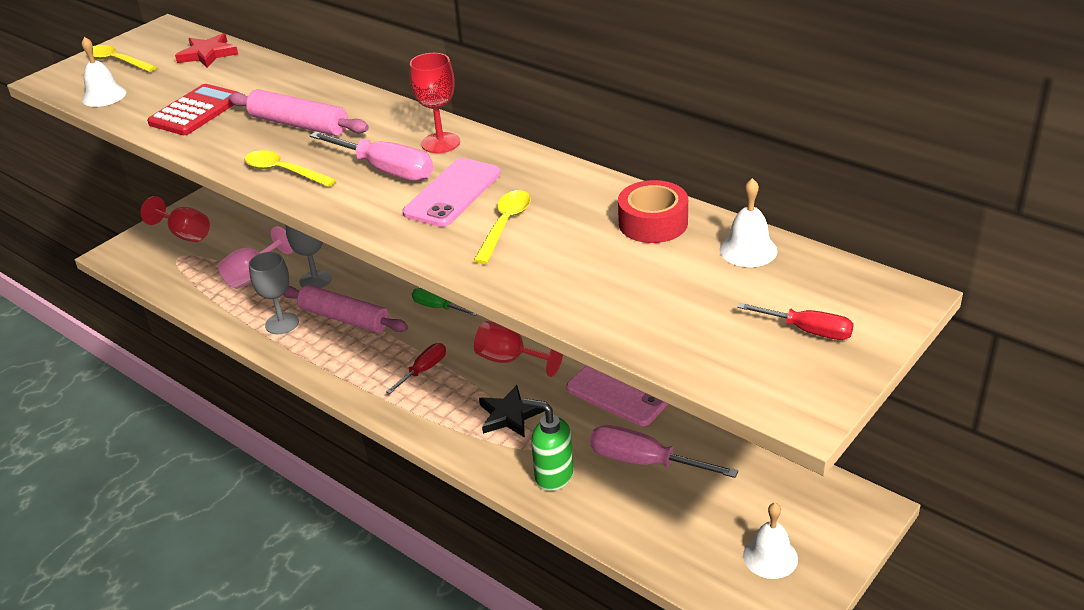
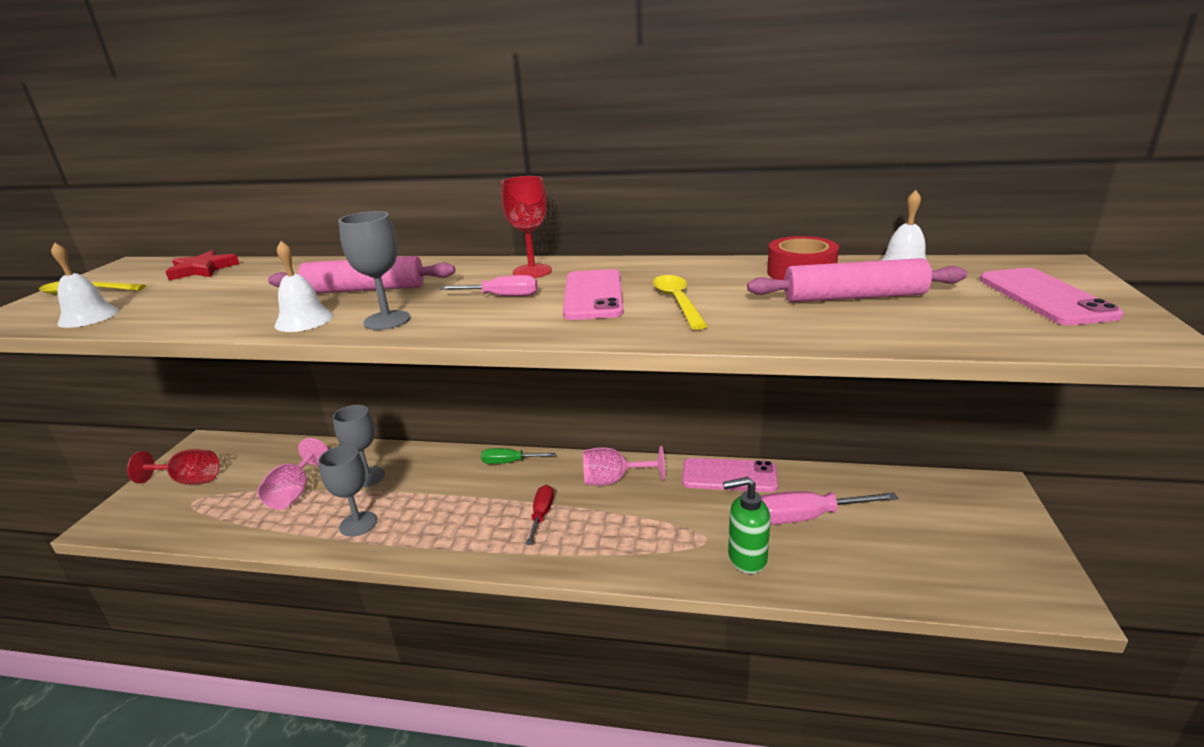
camera: 30 degrees left, 10 degrees down
red calculator [147,84,240,135] -> none
yellow spoon [244,150,336,187] -> grey goblet [338,211,410,330]
pink rolling pin [283,285,408,333] -> pink rolling pin moved to [747,258,967,302]
pink screwdriver [309,131,433,181] -> pink screwdriver [440,275,538,296], size x0.61
red goblet [474,321,563,377] -> pink goblet [583,446,665,486]
black star [479,385,545,438] -> none
red screwdriver [737,303,854,340] -> pink phone [980,268,1123,325]
white bell [743,503,798,579] -> white bell moved to [275,241,333,332]

